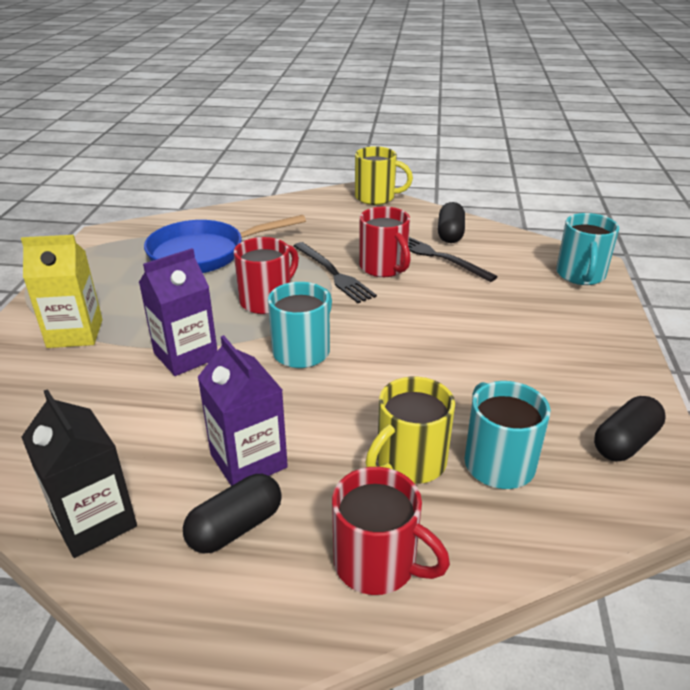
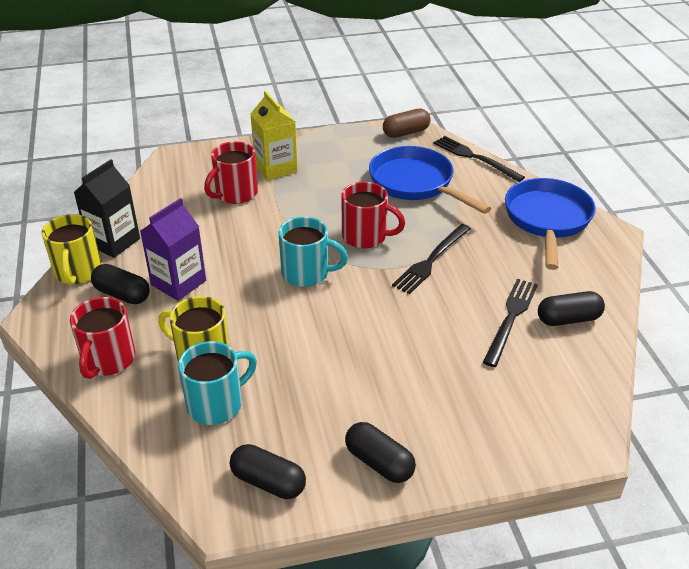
camera: 70 degrees right, 5 degrees up
purple carton [139,248,218,376] -> none
yellow mug [355,146,413,205] -> yellow mug moved to [42,214,101,285]
red mug [359,206,411,277] -> red mug moved to [204,141,258,204]
turquoise mug [556,213,619,285] -> none
none -> black capsule [345,422,416,483]
none -> brown capsule [383,109,431,138]
none -> black fork [434,136,525,182]
none -> blue pan [505,178,596,270]

